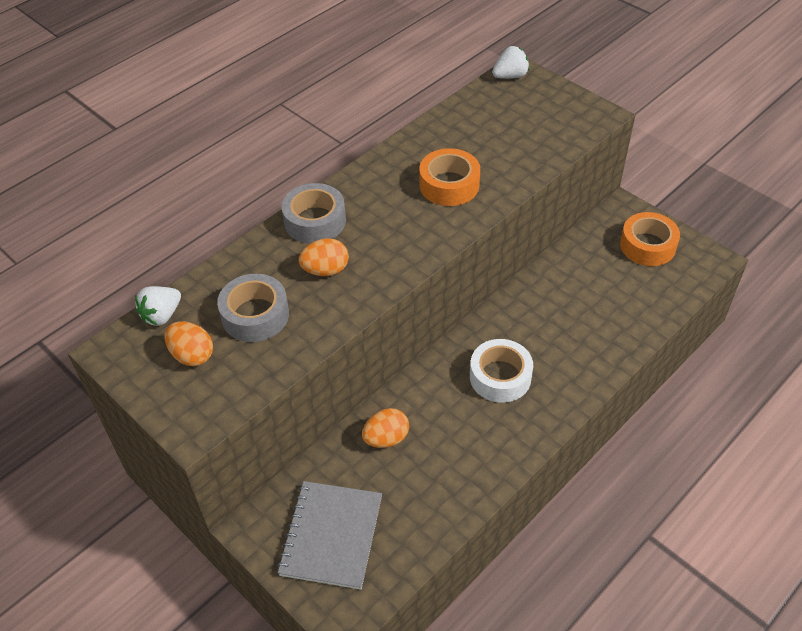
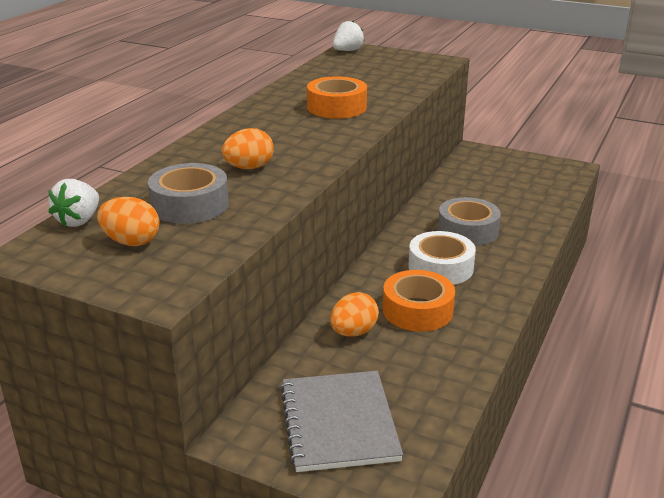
camera: 20 degrees left, 20 degrees down
grey tape [282,183,346,244] -> grey tape moved to [438,197,501,246]
orange tape [620,212,680,266] -> orange tape moved to [383,270,455,332]

